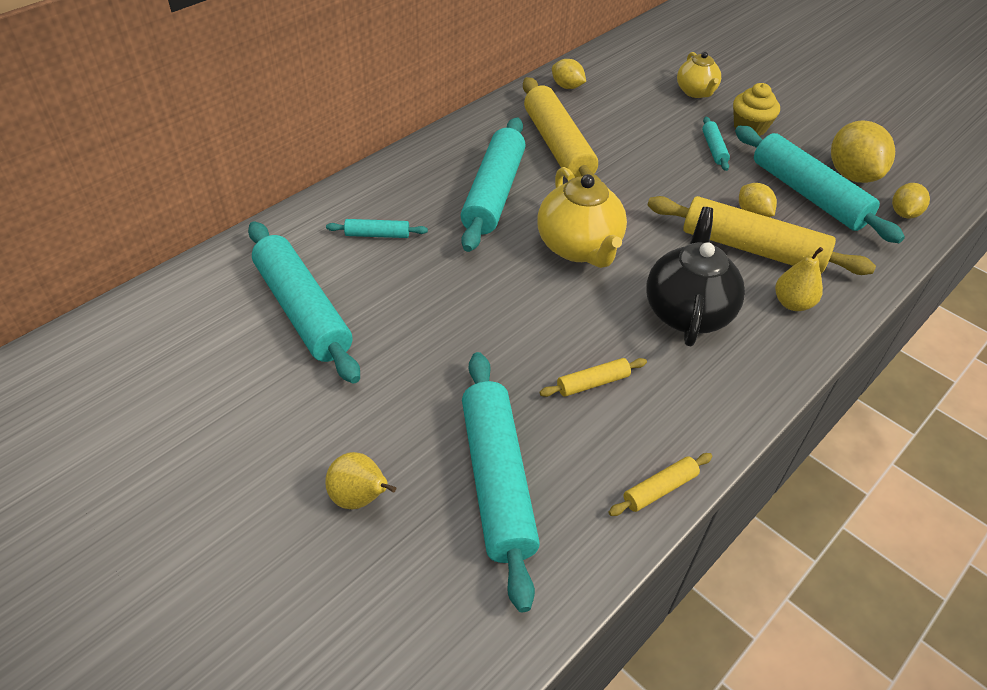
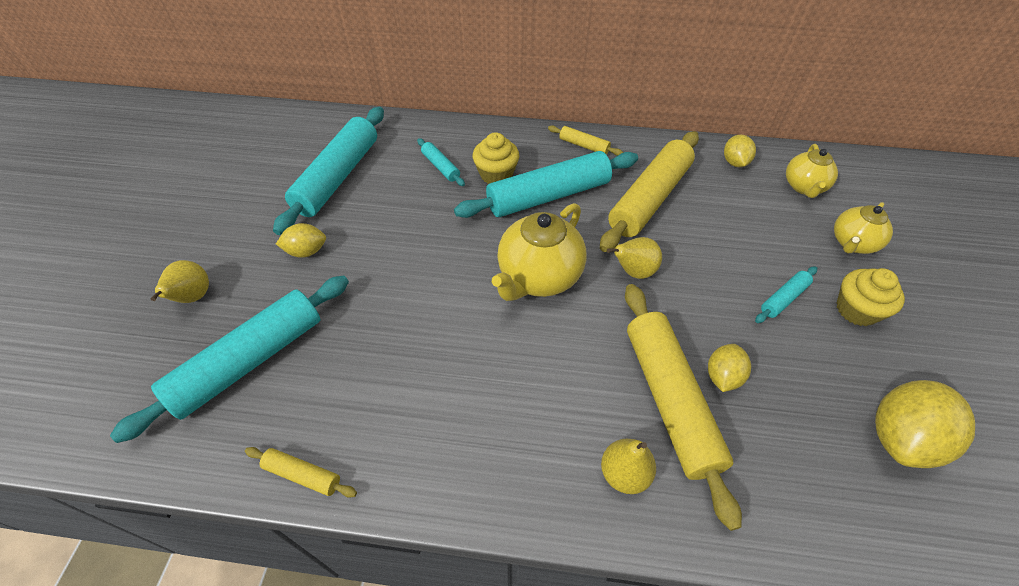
camera: 55 degrees right, 5 degrees up
yellow rolling pin [539,358,647,397] -> yellow rolling pin moved to [548,125,623,156]
black teapot [646,207,745,346] -> none
turquoise rolling pin [735,126,905,243] -> none
yellow lemon [892,183,930,219] -> yellow lemon moved to [276,223,326,258]
none -> yellow cupcake [473,132,519,184]
none -> yellow pear [607,237,662,279]
none -> yellow teapot [786,144,838,198]

